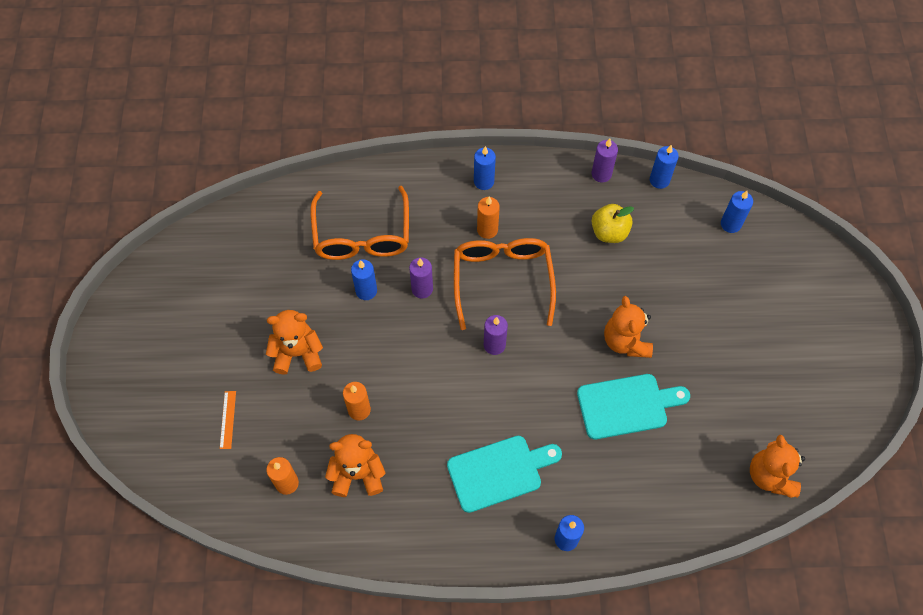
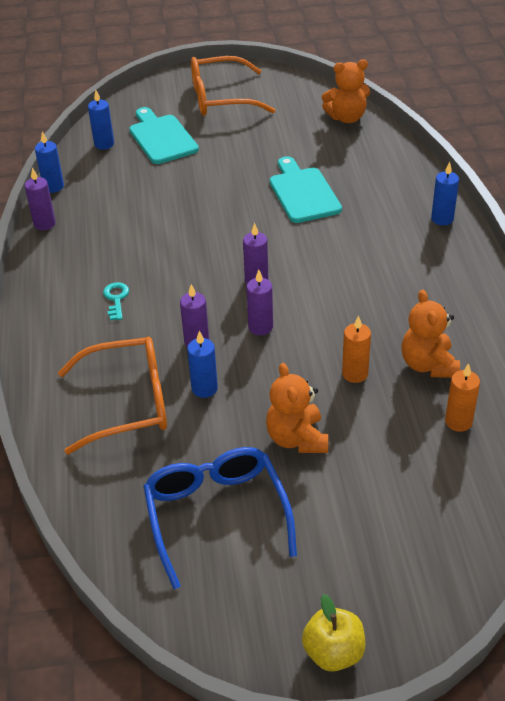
camera: 95 degrees left, 20 degrees down
orange ruler [220,391,236,449] -> none
turquoise cutting board [447,436,562,513] -> turquoise cutting board moved to [129,107,199,164]
orange glasses [454,238,556,330] -> orange glasses moved to [191,56,275,116]
blue candle [474,146,496,190] -> none
orange candle [477,197,500,239] -> turquoise key [103,282,129,320]
yellow apple [592,204,634,243] -> yellow apple moved to [302,594,366,672]
orange teddy bear [604,296,653,358] -> none
none -> blue glasses [143,447,297,589]
none -> purple candle [247,270,273,335]

